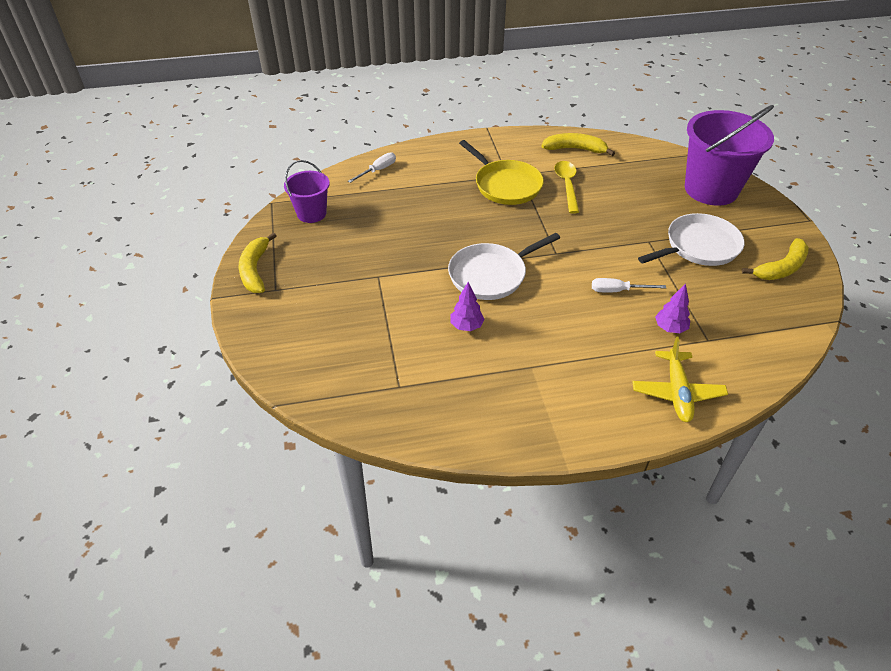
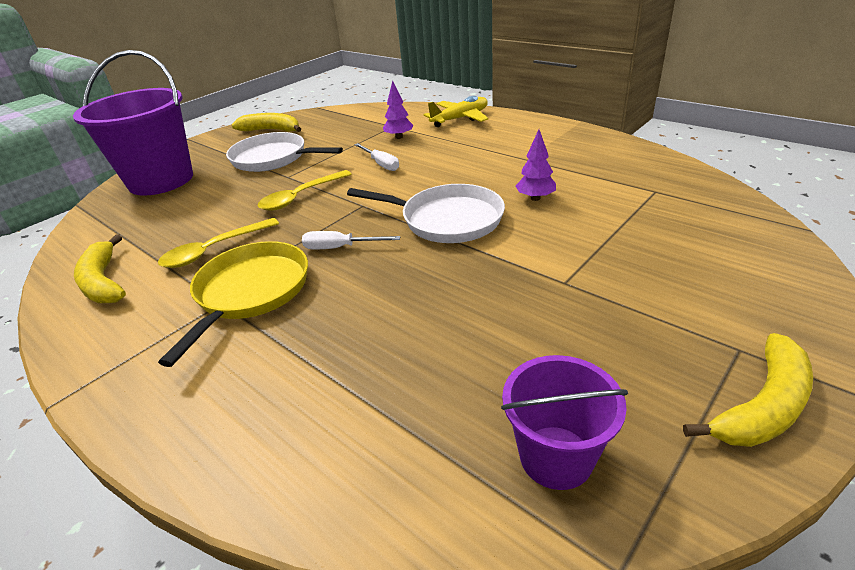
camera: 125 degrees left, 10 degrees down
white screwdriver [348,152,396,183] -> white screwdriver moved to [302,231,400,249]
none -> yellow spoon [258,170,352,211]

